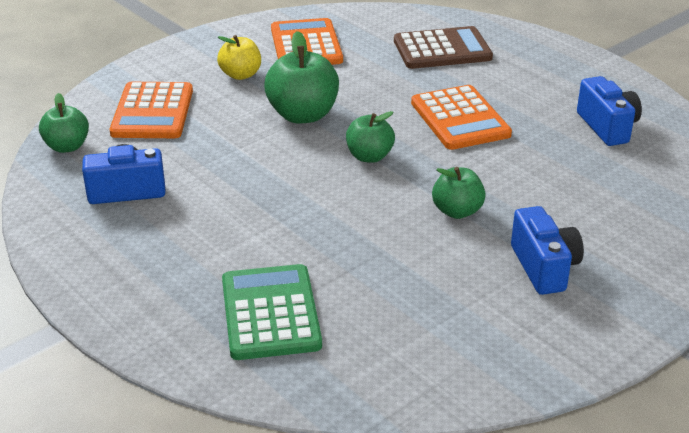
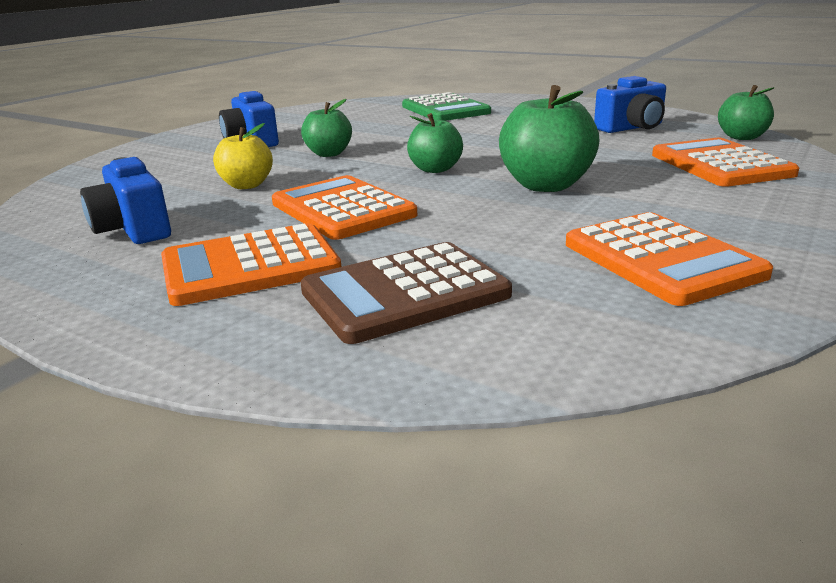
camera: 165 degrees right, 10 degrees down
yellow apple [217,35,261,80] -> yellow apple moved to [213,123,273,189]
none -> orange calculator [161,223,341,306]

